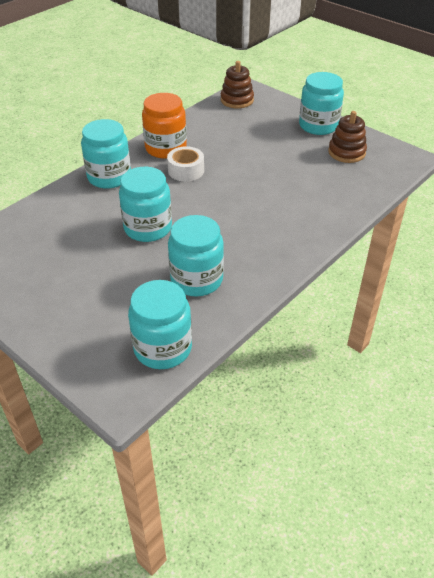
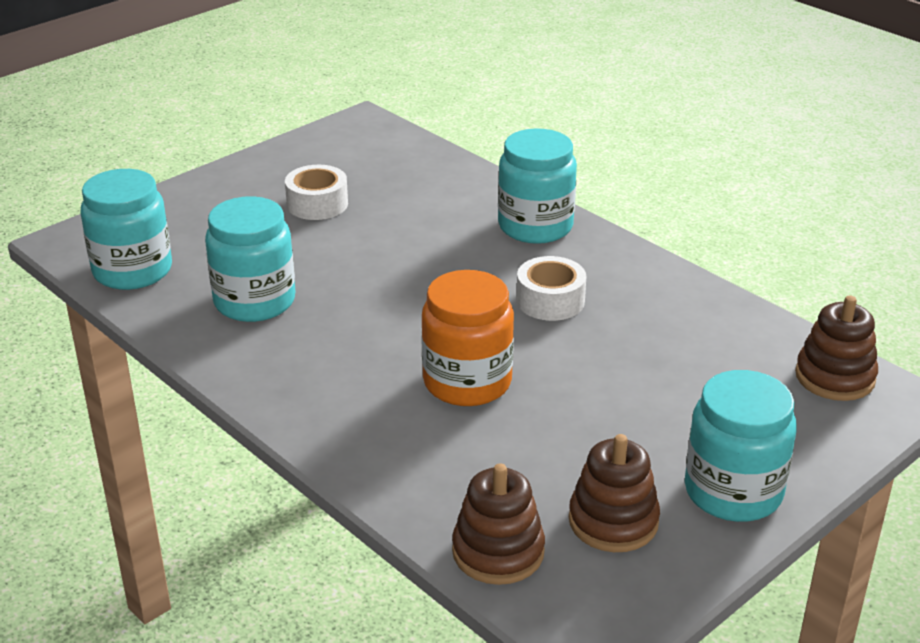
camera: 95 degrees right, 10 degrees down
turquoise jar [119,167,172,242] -> none
orange jar [142,93,187,159] -> orange jar moved to [421,270,514,406]
none -> white tape [285,165,348,220]
none -> brown stacking toy [452,463,545,585]

